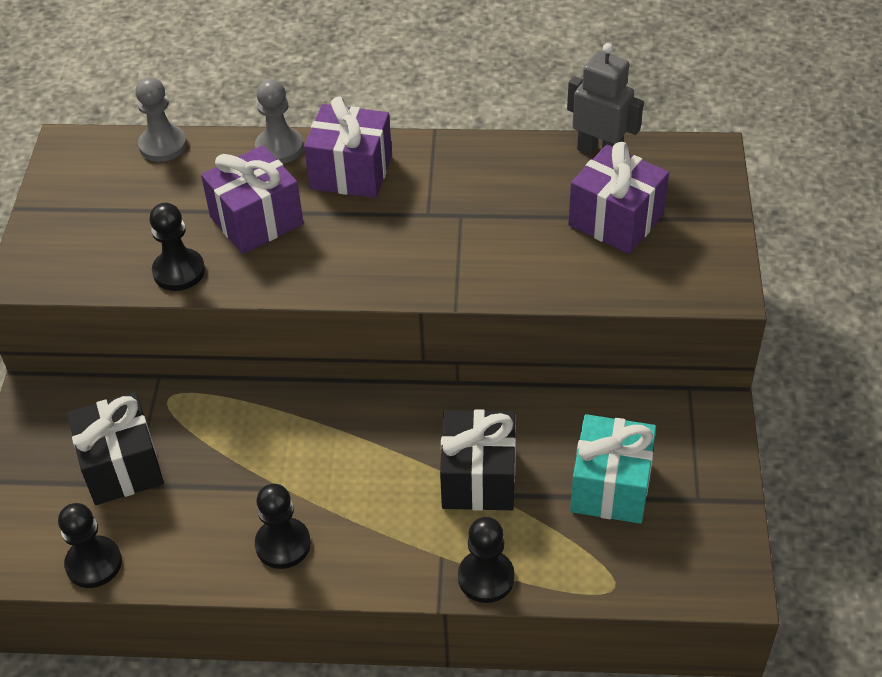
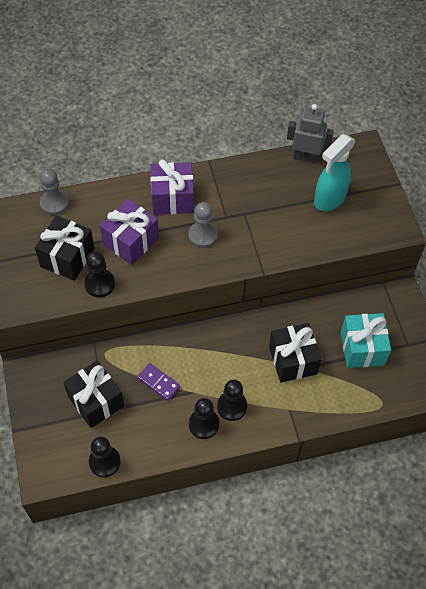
camera: 20 degrees left, 10 degrees up
grey pawn [255,79,303,164] -> grey pawn moved to [189,202,218,248]
black pawn [458,517,515,603] -> black pawn moved to [217,379,247,421]
purple gift [568,142,669,254] -> turquoise spray bottle [314,134,356,211]
none -> black gift [35,216,95,281]
none -> purple domino [137,363,180,401]

